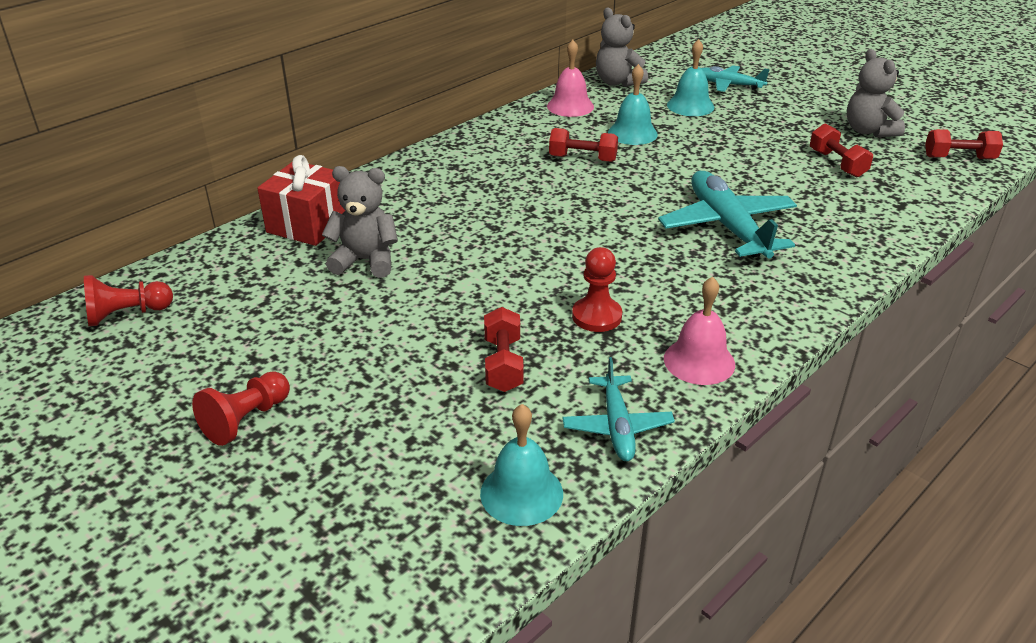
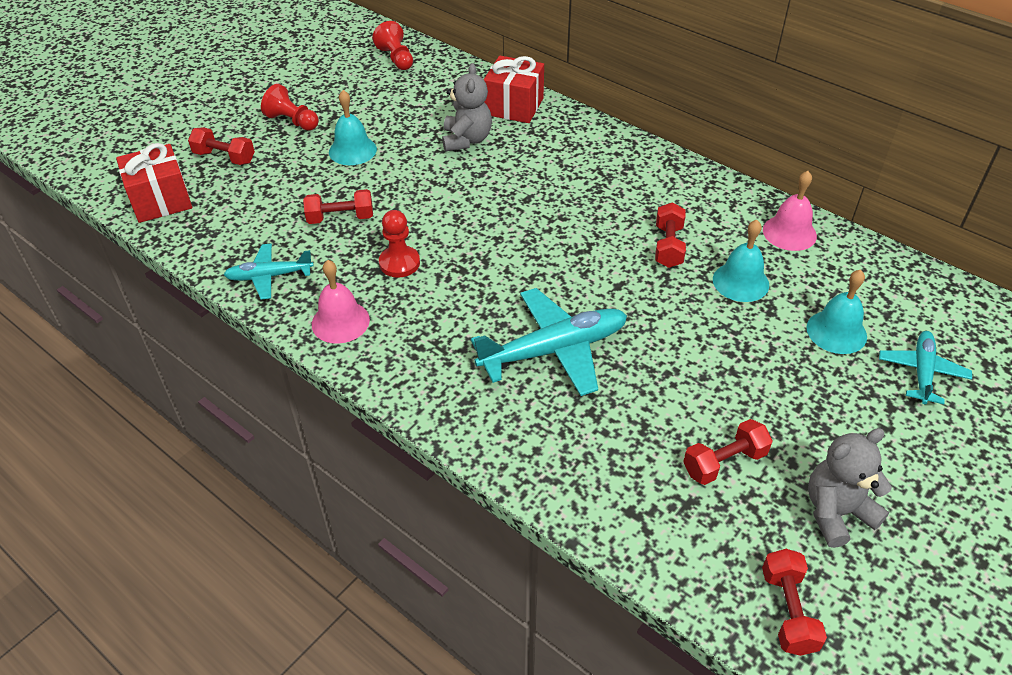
camera: 85 degrees right, 10 degrees up
turquoise bell [480,404,563,526] -> turquoise bell moved to [329,90,377,165]
grey teddy bear [596,7,648,87] -> none
none -> red gift [116,143,192,223]
none -> red dumbbell [188,127,255,165]

